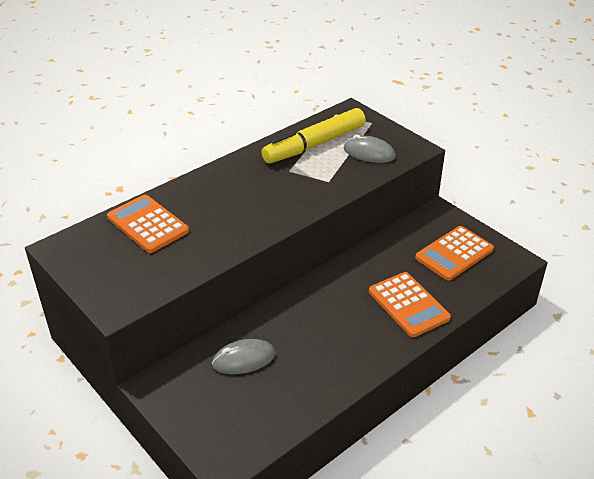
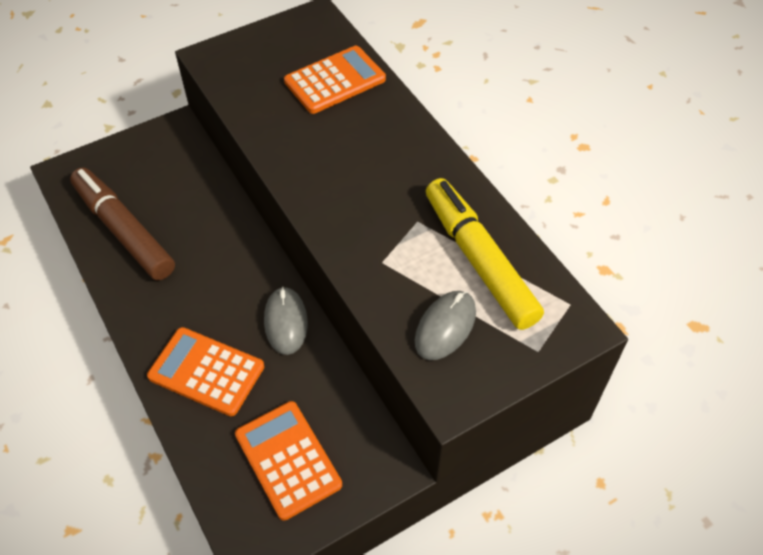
camera: 100 degrees right, 15 degrees up
grey mouse [212,339,276,374] -> grey mouse moved to [264,286,308,355]
orange calculator [369,272,451,337] -> orange calculator turned 45 degrees clockwise [147,327,264,416]
none -> brown marker [70,168,175,280]

